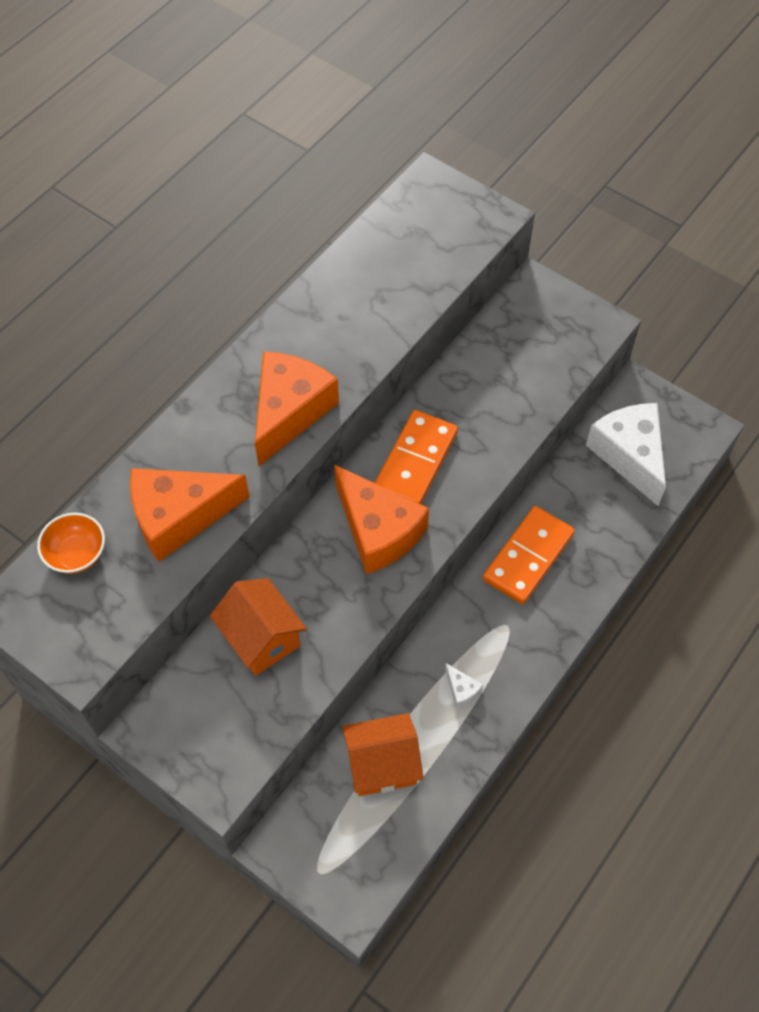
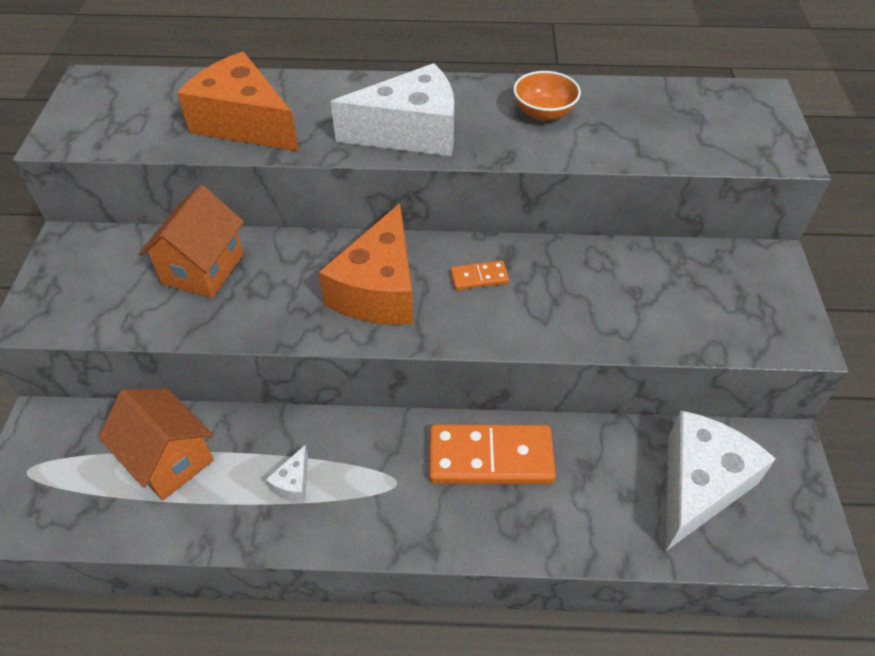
camera: 55 degrees right, 10 degrees down
orange bowl [37,513,105,574] -> orange bowl moved to [513,71,581,121]
orange cheese [255,351,339,466] -> white cheese [331,63,454,156]
orange domino [375,410,458,504] -> orange domino [450,260,509,290], size x0.47

